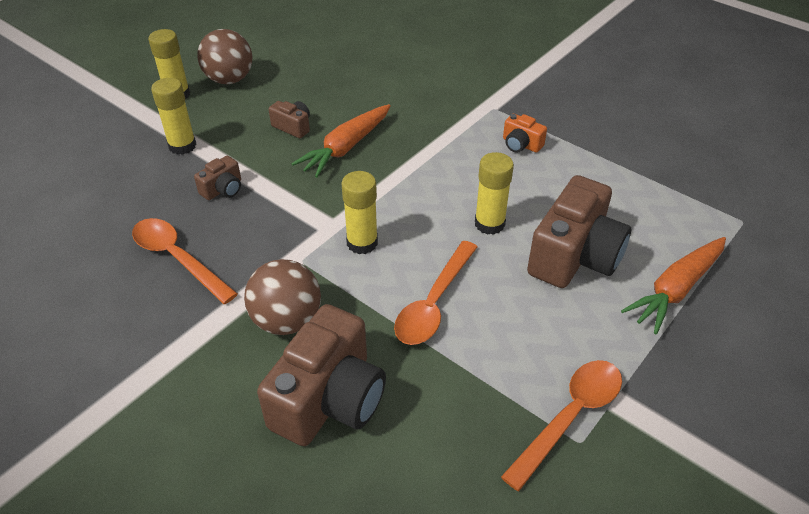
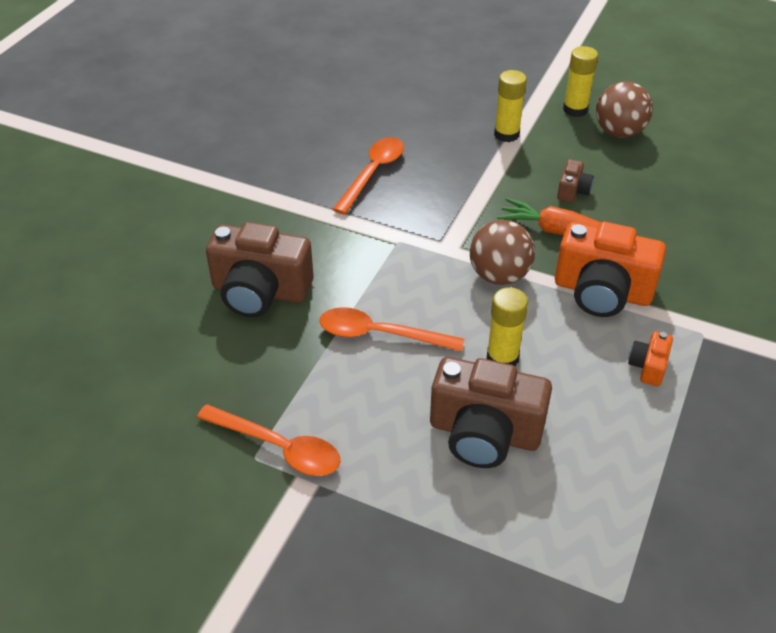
camera: 75 degrees right, 0 degrees up
brown camera [194,156,241,200] -> none
brown ball [244,259,321,335] -> brown ball moved to [470,220,535,285]
yellow glue stick [341,171,378,254] -> none
orange carrot [621,237,726,334] -> none
none -> orange camera [555,222,666,317]

